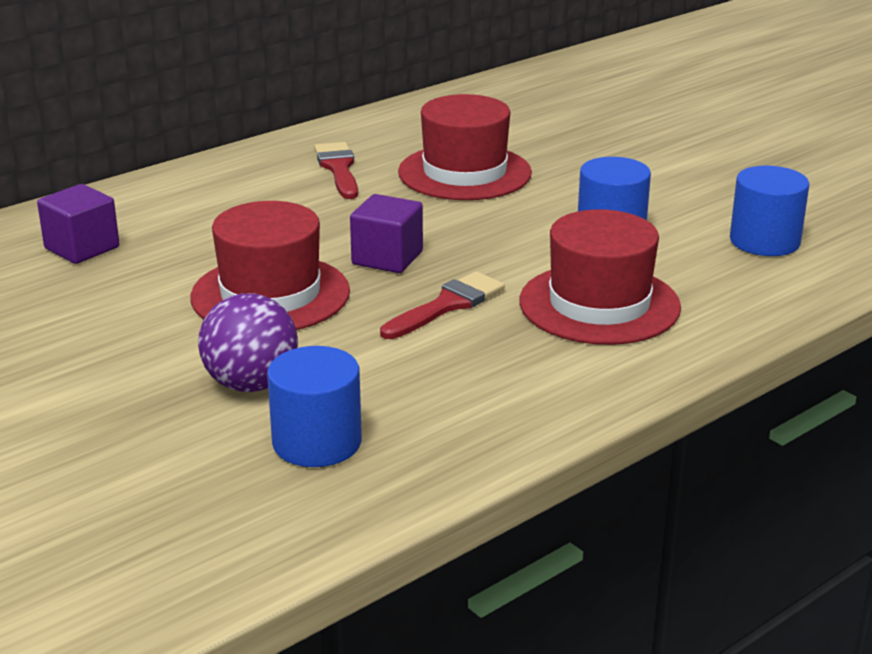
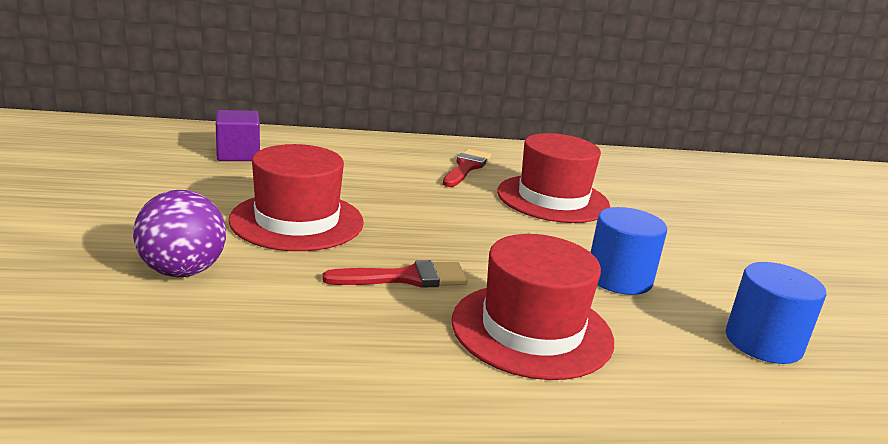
camera: 30 degrees right, 5 degrees down
blue cylinder [267,346,362,467] -> none
purple cube [350,194,423,273] -> none

